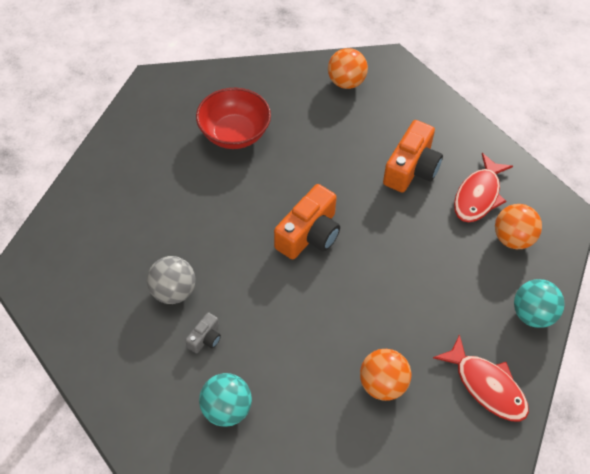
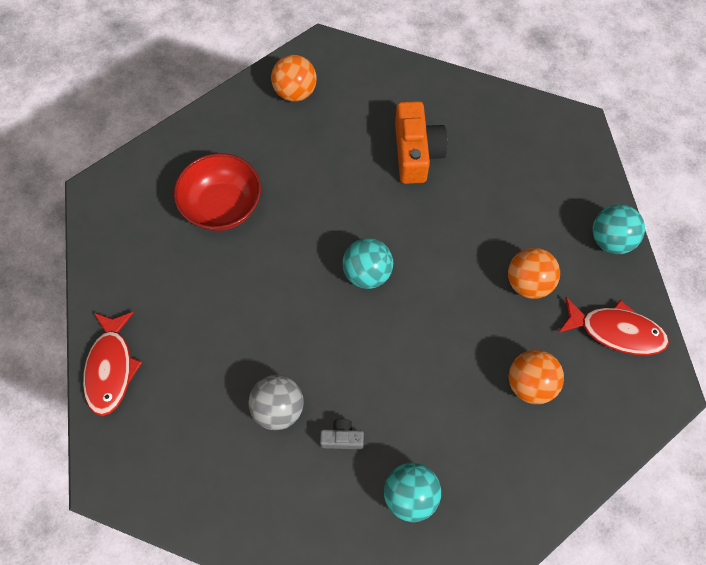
camera: 30 degrees left, 10 degrees up
grey camera [185,312,221,353] -> grey camera turned 90 degrees counterclockwise [320,419,364,449]
orange camera [274,184,340,259] -> turquoise ball [343,238,393,289]
red fish [454,153,513,222] -> red fish moved to [83,312,143,416]
orange ball [495,204,542,249] -> orange ball moved to [508,248,560,299]

